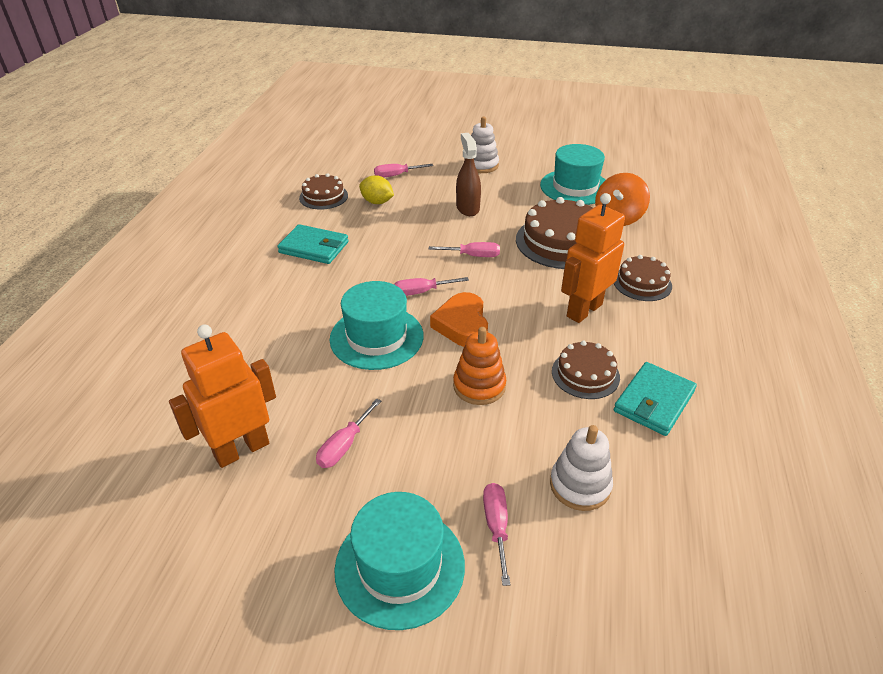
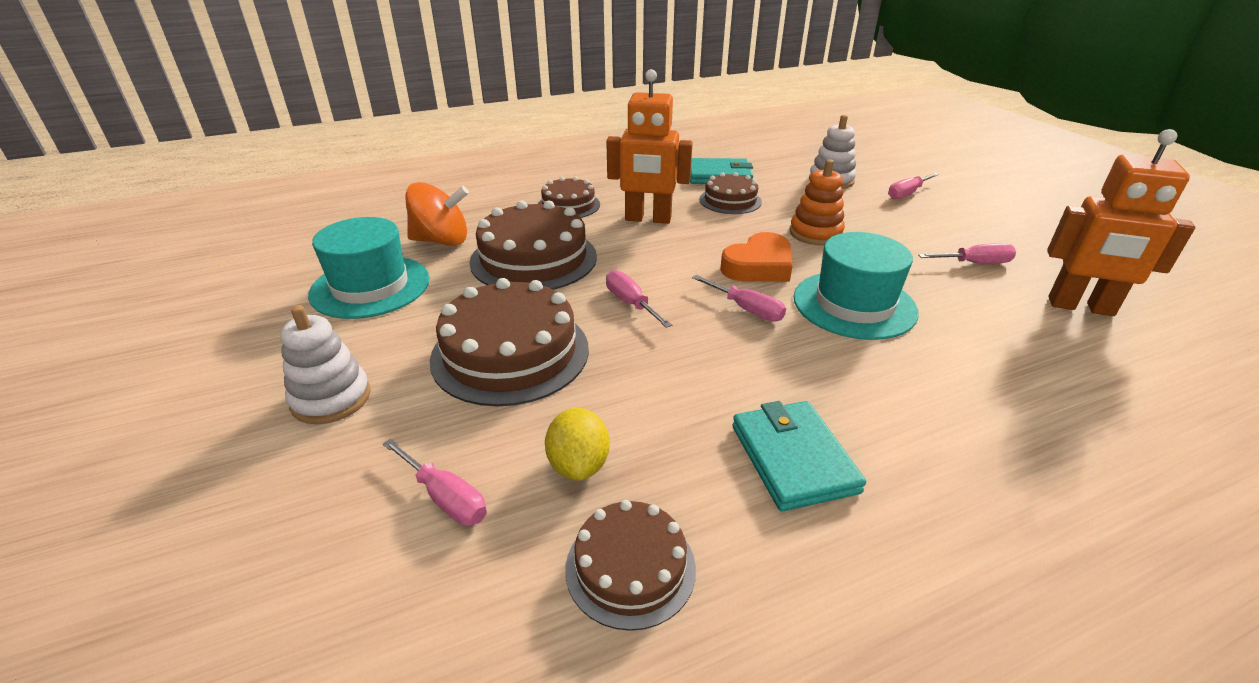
camera: 125 degrees left, 5 degrees down
turquoise hat [334,492,465,630] -> none
brown spray bottle [456,133,481,216] -> brown cake [430,278,589,406]

